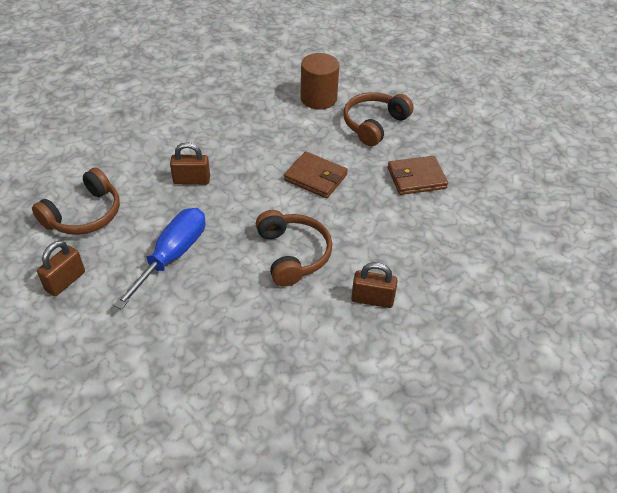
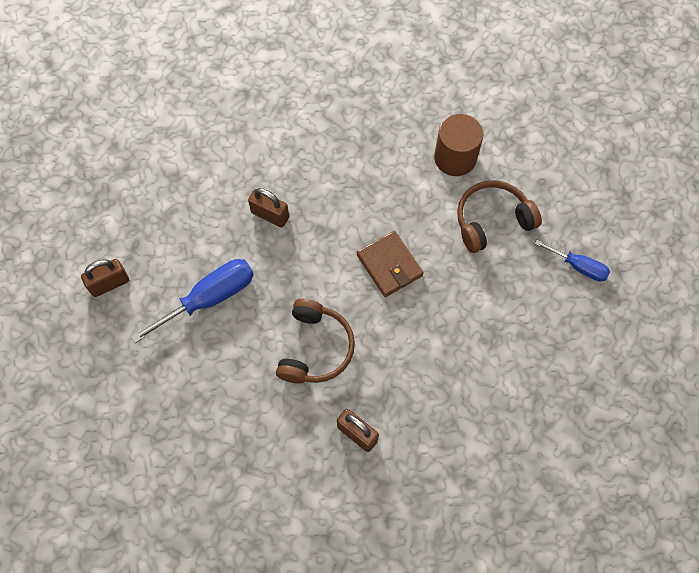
camera: 30 degrees right, 20 degrees up
brown headphones [32,168,120,235] -> none
brown wallet [387,156,448,195] -> none
none -> blue screwdriver [535,240,610,282]

